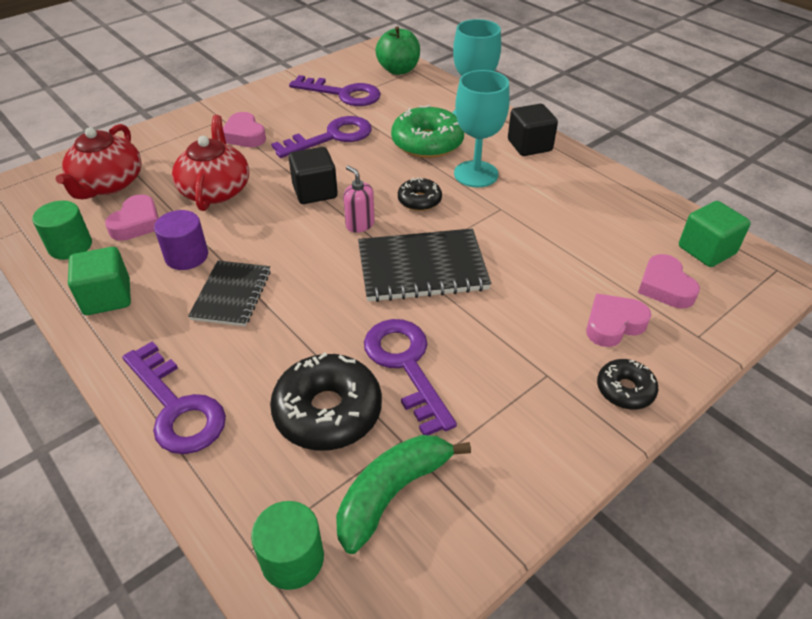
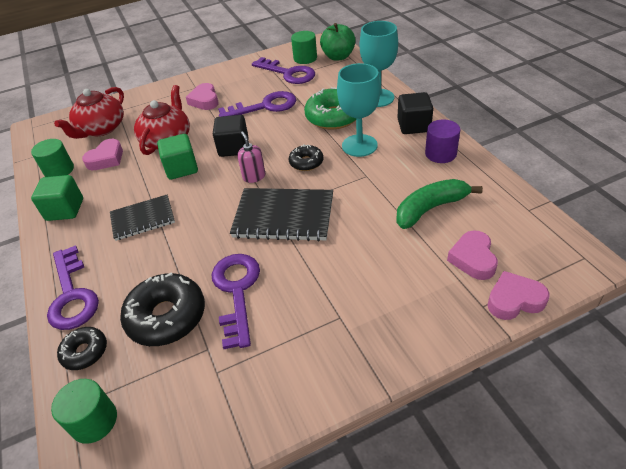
camera: 20 degrees right, 0 degrees up
purple cylinder [154,210,208,270] -> purple cylinder moved to [425,119,460,163]
black notebook [188,260,271,326] -> black notebook turned 45 degrees clockwise [110,195,175,241]
green banana [336,435,471,554] -> green banana moved to [396,179,483,229]
pink heart [586,294,651,347] -> pink heart moved to [487,271,550,320]
black donut [597,359,658,409] -> black donut moved to [57,327,107,370]
green cube [679,201,751,267] -> green cube moved to [157,134,198,179]
none -> green cylinder [291,31,317,64]

